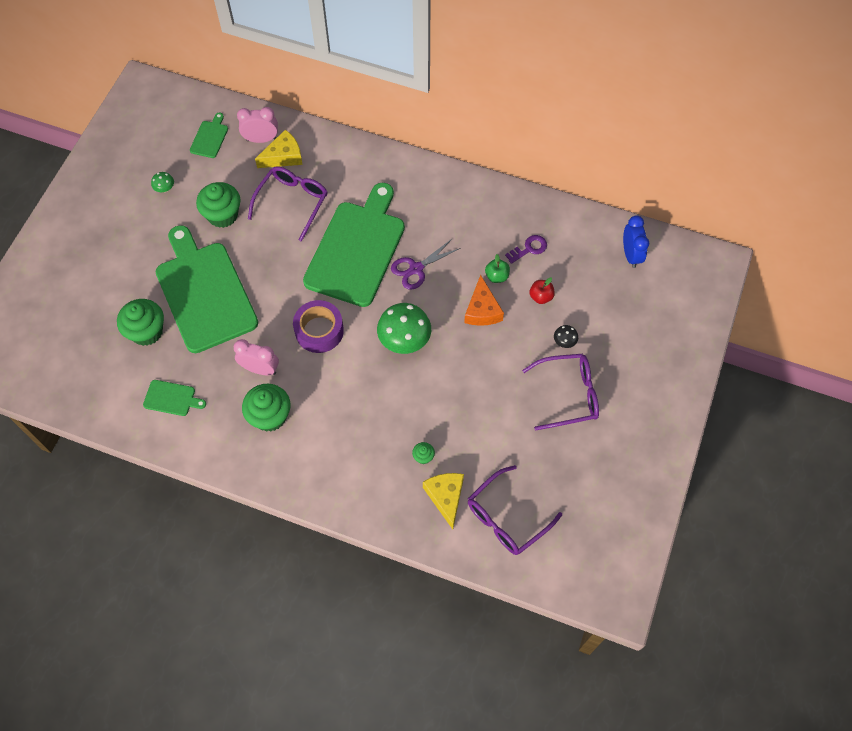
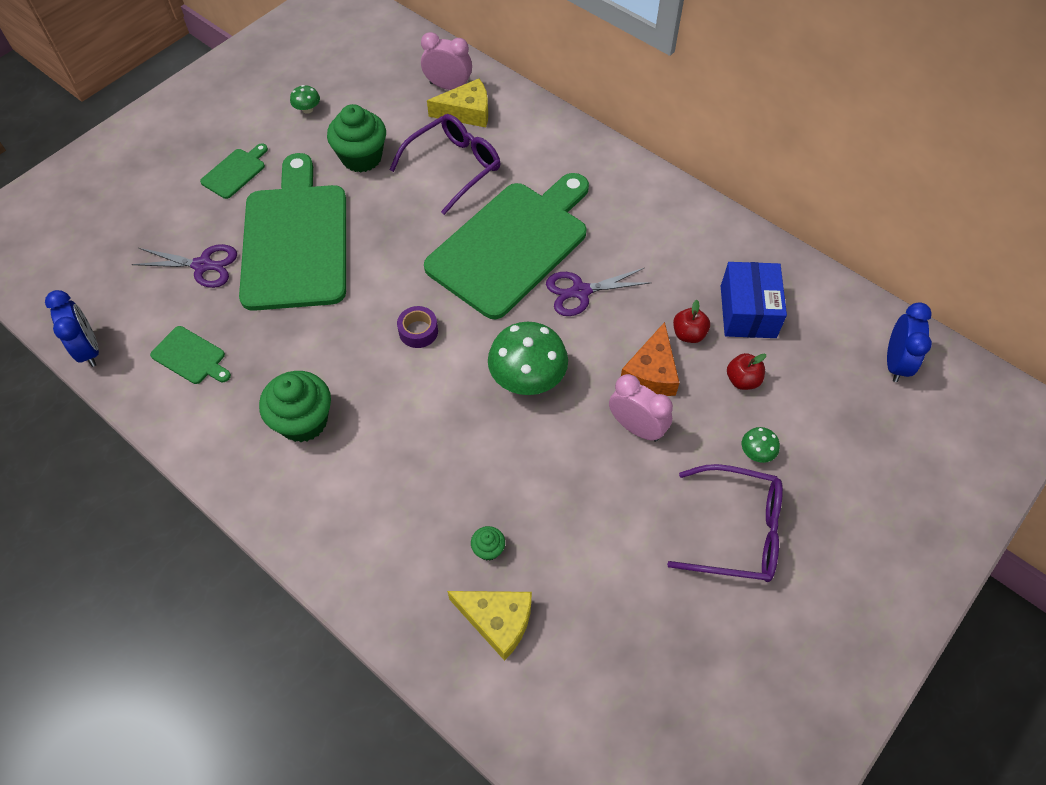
camera: 20 degrees right, 5 degrees down
green cupcake [117,299,164,346] -> purple scissors [132,244,237,288]
green cutting board [190,113,228,158] -> green cutting board moved to [200,144,268,199]
pink clock [234,339,279,375] -> pink clock moved to [609,374,673,442]
purple tape [293,300,344,353] -> purple tape [397,306,438,348], size x0.57
yellow cheese [423,473,464,529] -> yellow cheese turned 105 degrees clockwise [447,591,532,661]
purple glasses [468,465,562,555] -> none
green apple [485,254,510,283] -> red apple [673,300,710,343]
purple key [505,235,547,264] -> blue box [721,262,787,338]
black mushroom [554,325,578,348] -> green mushroom [742,427,780,463]
none -> blue clock [45,290,99,367]

